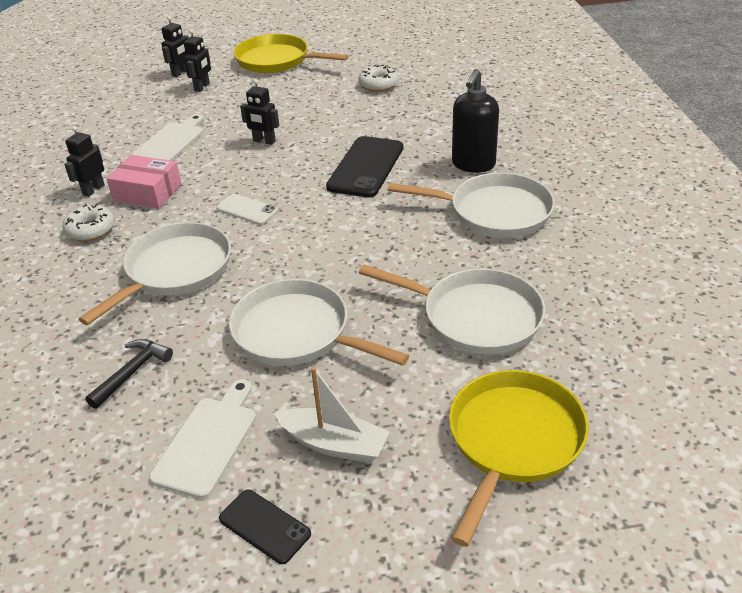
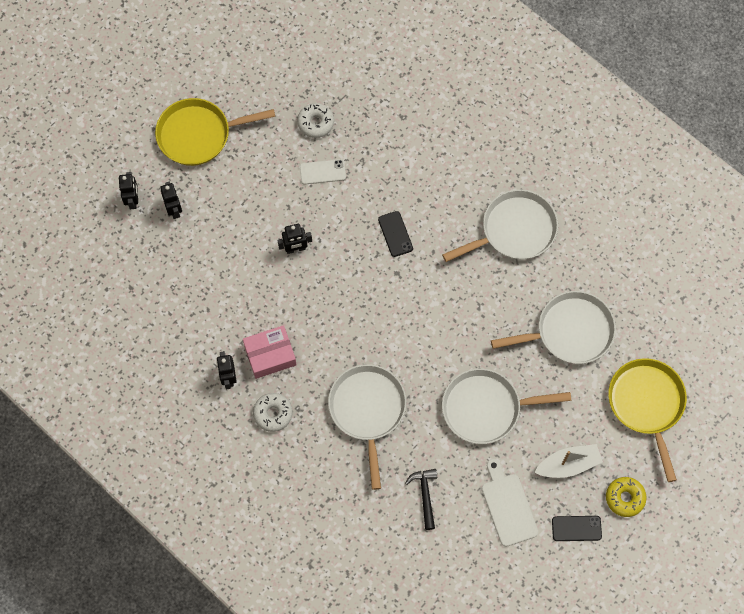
camera: 40 degrees left, 30 degrees up
white cutting board [132,114,204,161] -> none
white phone [216,194,278,225] -> white phone moved to [300,159,346,185]
black phone [326,136,403,198] -> black phone [378,211,413,257], size x0.55
black soap dispenser [452,69,499,173] -> none
none -> yellow donut [606,477,647,517]

